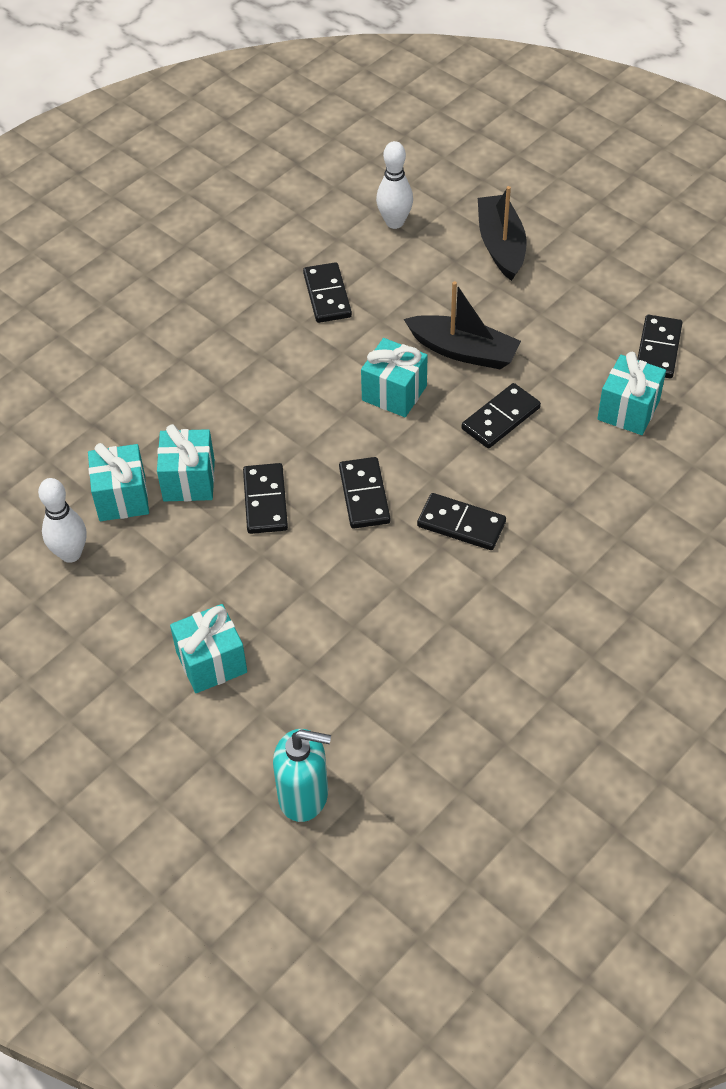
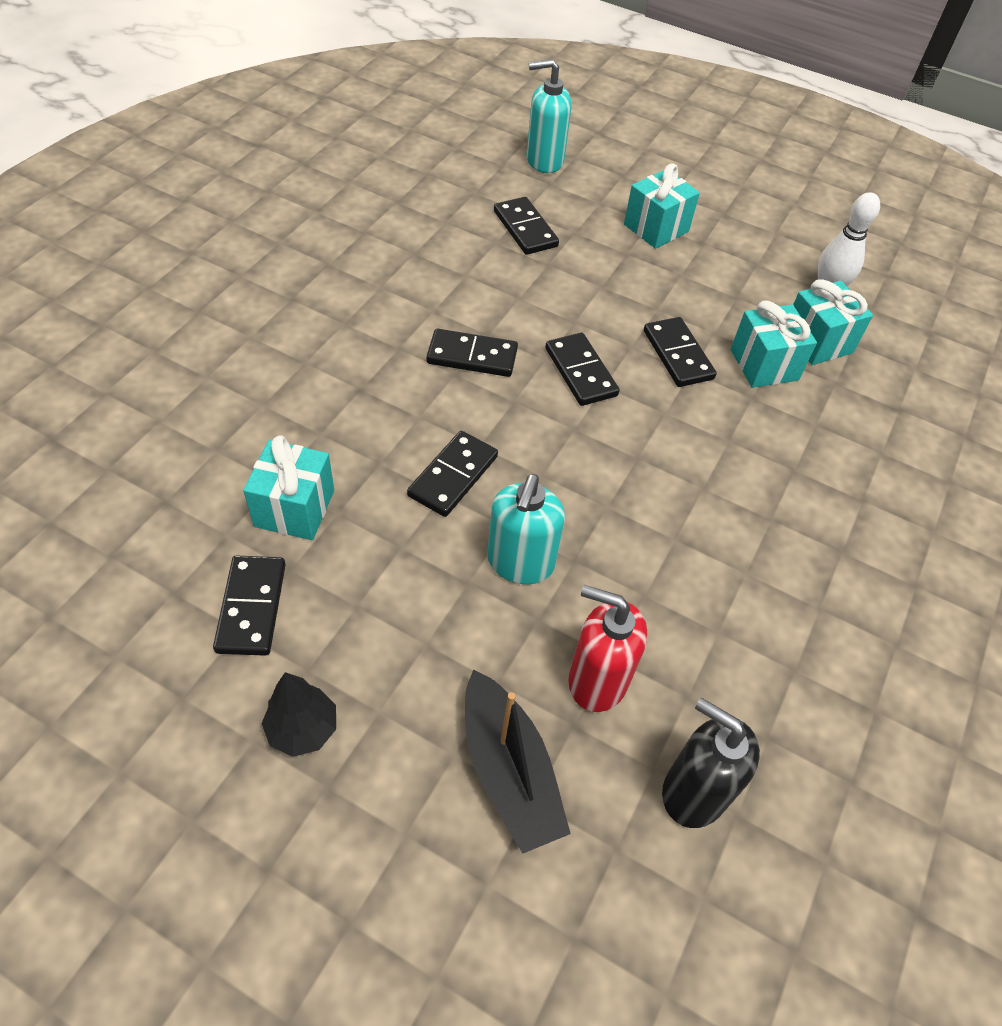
camera: 160 degrees right, 0 degrees up
black domino [303,262,352,323] -> black domino moved to [494,197,559,255]
turquoise gift [361,338,428,417] -> none
white bowling pin [376,141,413,229] -> black soap dispenser [662,698,760,828]
black boat [404,281,521,369] -> turquoise soap dispenser [487,474,565,584]
none -> black tree [261,672,336,757]
none -> red soap dispenser [568,585,647,712]

